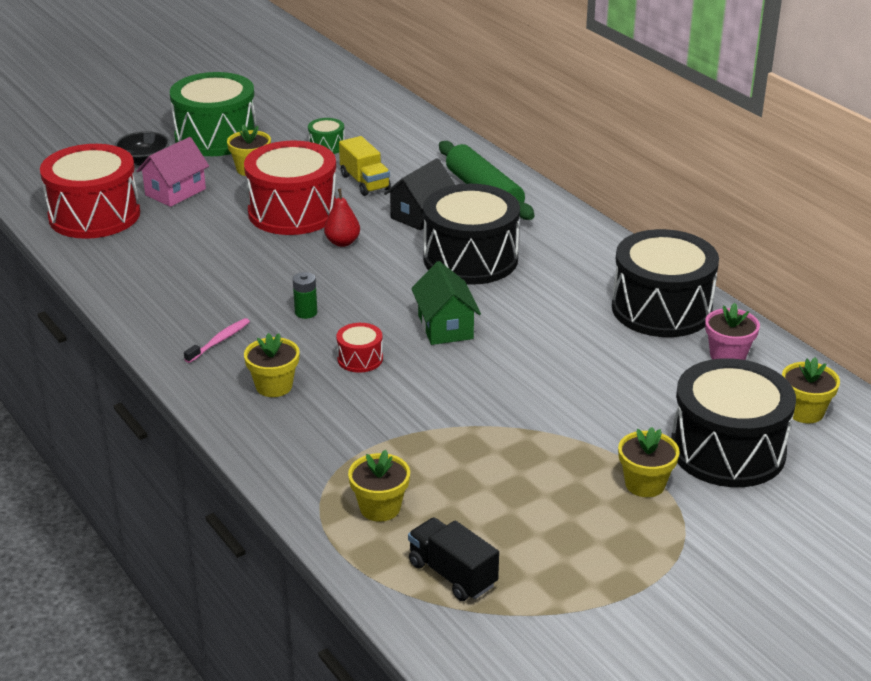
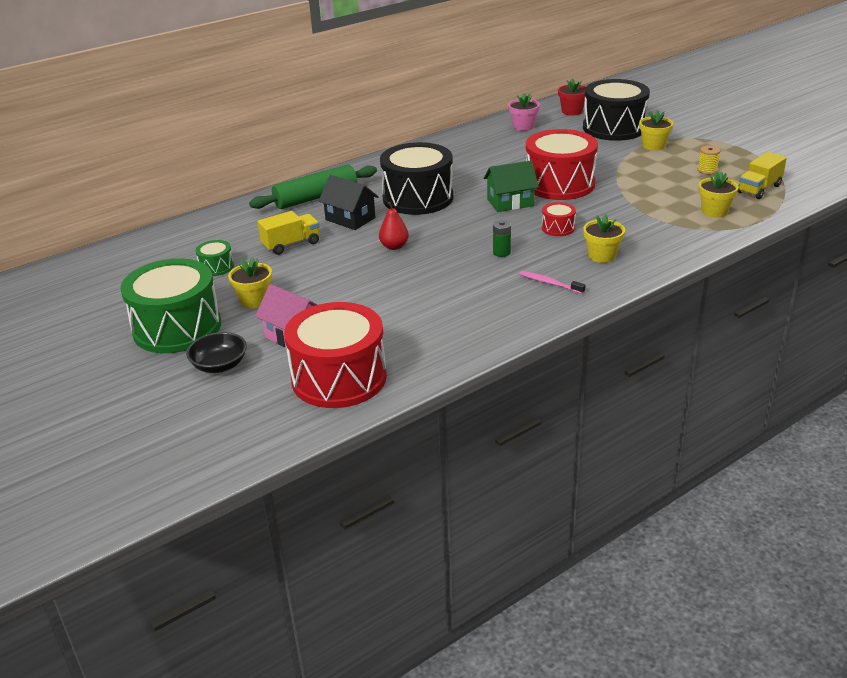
camera: 90 degrees left, 0 degrees up
red drum [244,141,337,235] -> red drum moved to [526,129,598,200]
black truck [408,517,499,601] -> yellow truck [738,152,787,199]
black drum [612,229,719,337] -> none
yellow flower pot [782,357,840,423] -> red flower pot [558,78,586,116]
none -> yellow spool [698,145,721,175]

